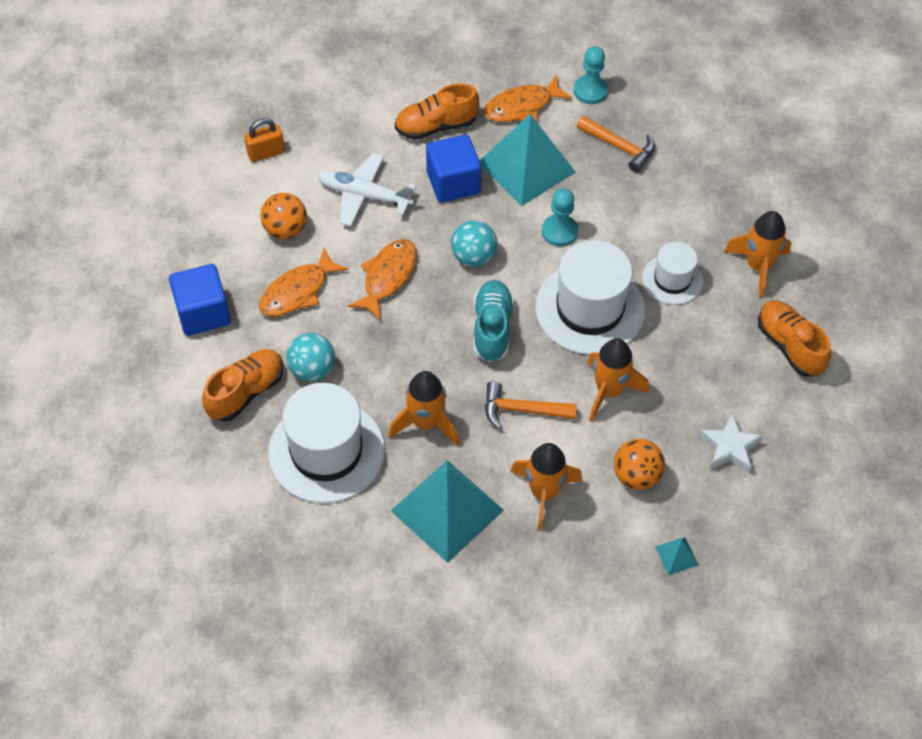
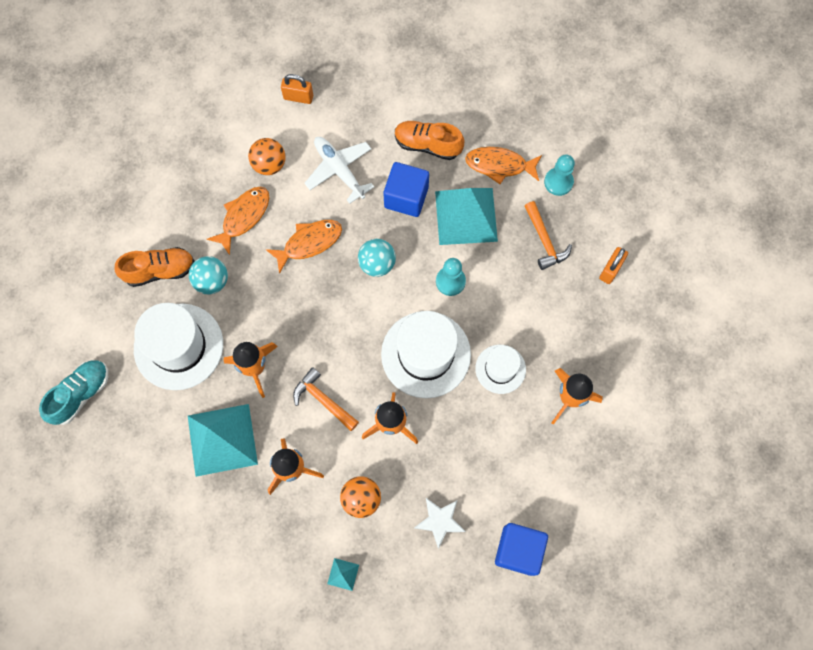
camera: 35 degrees right, 15 degrees up
blue cube [169,264,231,336] -> blue cube moved to [495,523,548,576]
orange fish [259,248,348,316] -> orange fish turned 135 degrees clockwise [207,187,270,255]
turquoise shoe [474,280,514,362] -> turquoise shoe moved to [39,361,108,425]
orange shoe [758,300,831,376] -> none
none -> orange padlock [599,247,628,284]

